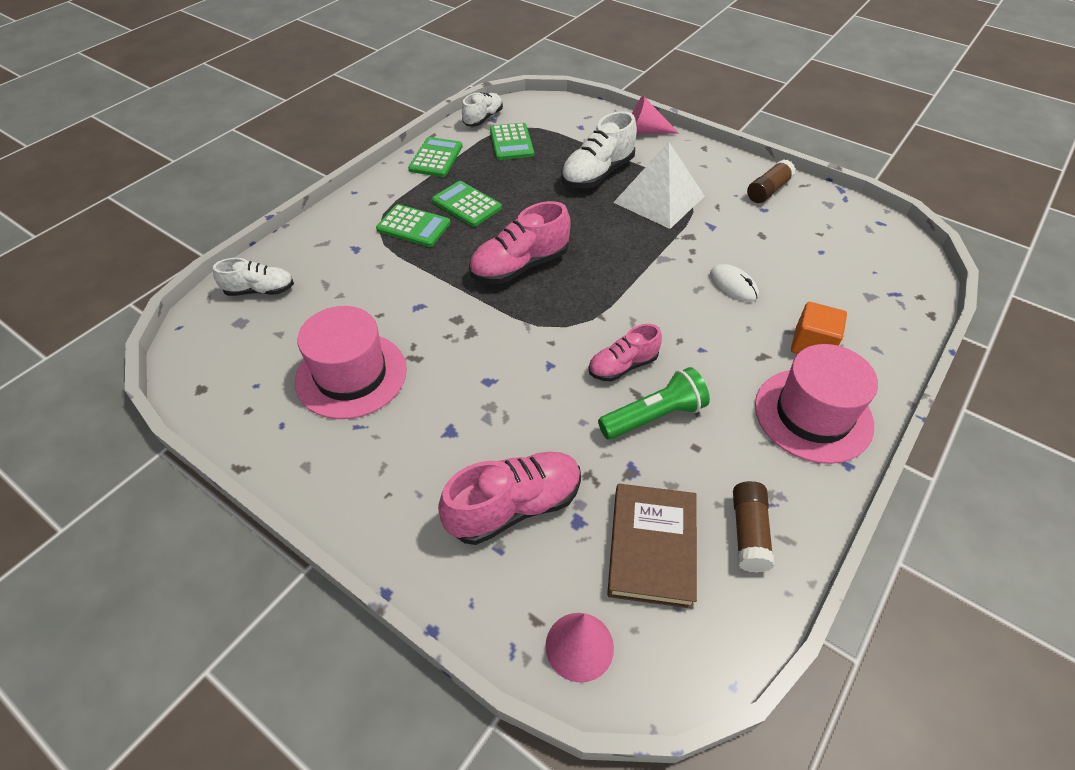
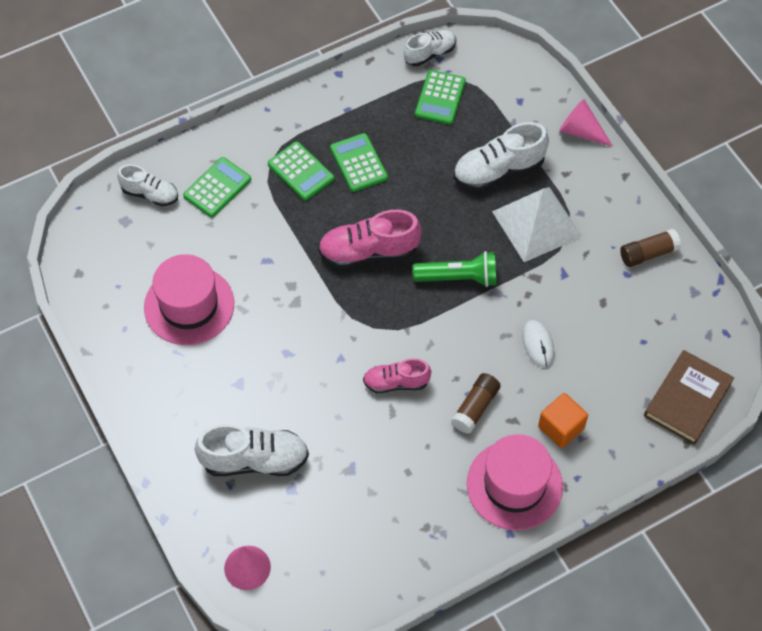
camera: 25 degrees right, 10 degrees up
green calculator [408,137,463,177] -> green calculator moved to [183,157,251,217]
pink shoe [438,452,581,545] -> white shoe [195,424,309,476]
green flashlight [598,367,710,440] -> green flashlight moved to [413,251,496,287]
brown book [607,484,697,609] -> brown book moved to [644,350,734,445]
brown glue stick [733,481,775,573] -> brown glue stick moved to [451,373,501,434]

